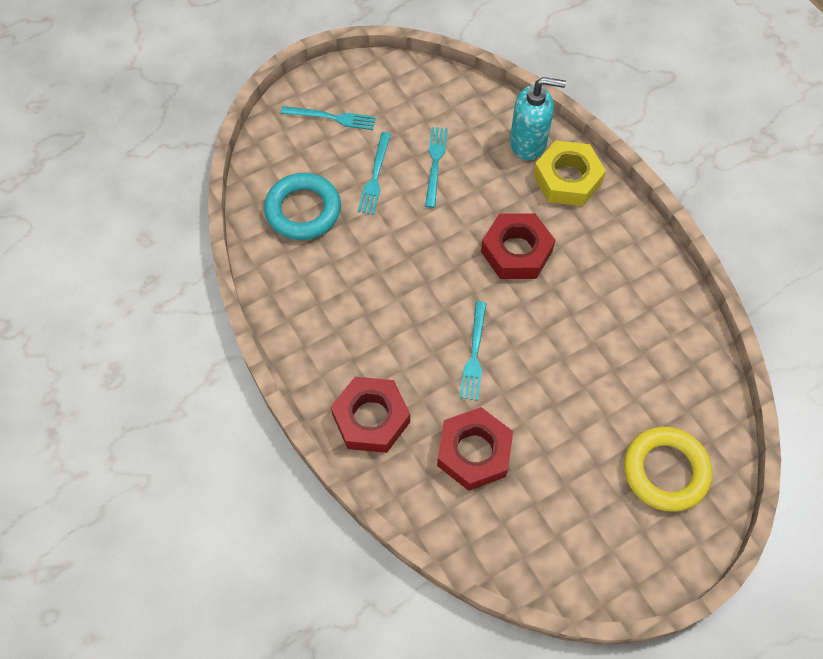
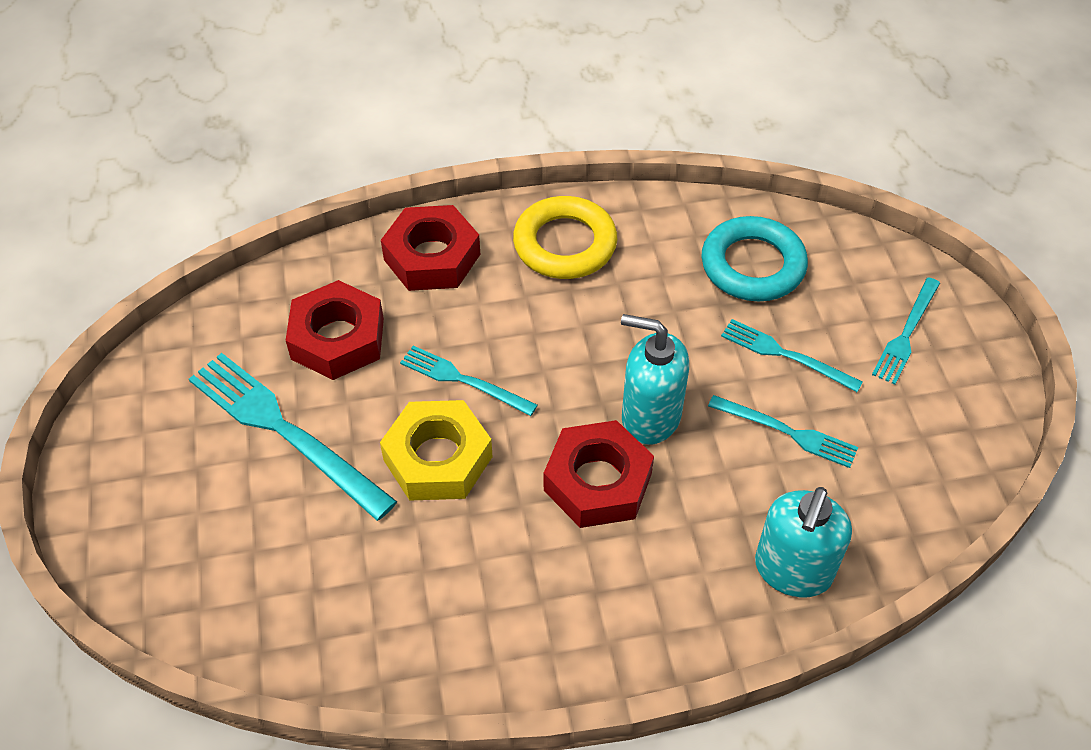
camera: 110 degrees right, 10 degrees down
yellow nut [533,140,606,206] -> yellow nut moved to [380,400,493,501]
yellow ring [624,427,712,512] -> yellow ring moved to [513,196,618,279]
none -> turquoise fork [189,353,397,521]
none -> turquoise soap dispenser [621,314,689,445]

